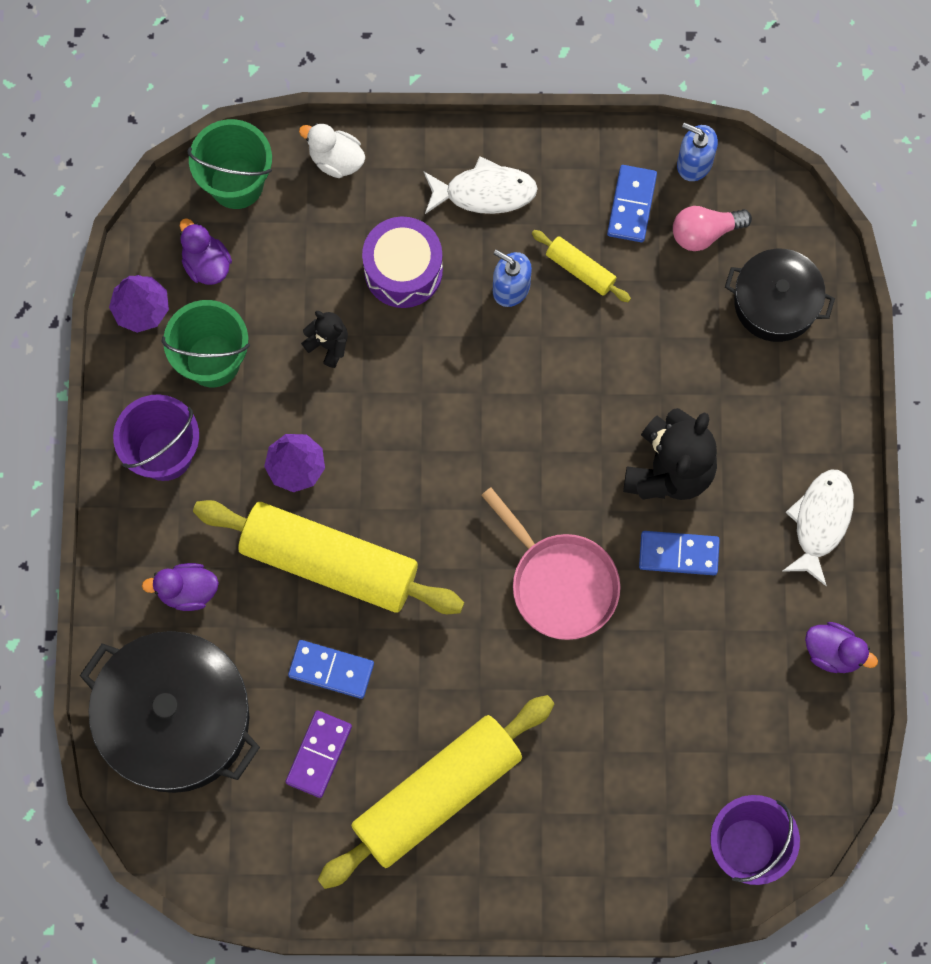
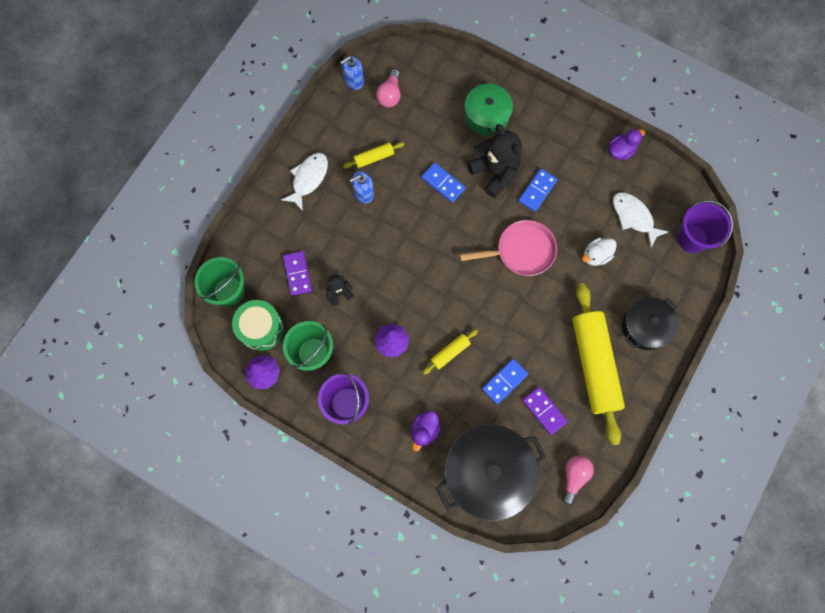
camera: 60 degrees left, 0 degrees up
purple duck [180,218,232,285] -> green drum [232,300,284,351]
yellow rolling pin [193,500,464,614] -> yellow rolling pin [423,329,478,375], size x0.43
white duck [299,123,365,178] -> white duck moved to [582,238,617,266]
purple drum [362,216,443,308] -> none
blue domino [607,165,657,242] -> blue domino moved to [421,162,466,203]
black pot [725,249,835,342] -> black pot moved to [622,297,678,350]
white fish [782,470,854,586] -> white fish moved to [613,192,668,247]
none -> purple domino [283,251,312,296]
none -> green pot [465,81,513,135]
none -> pink light bulb [562,456,594,505]

